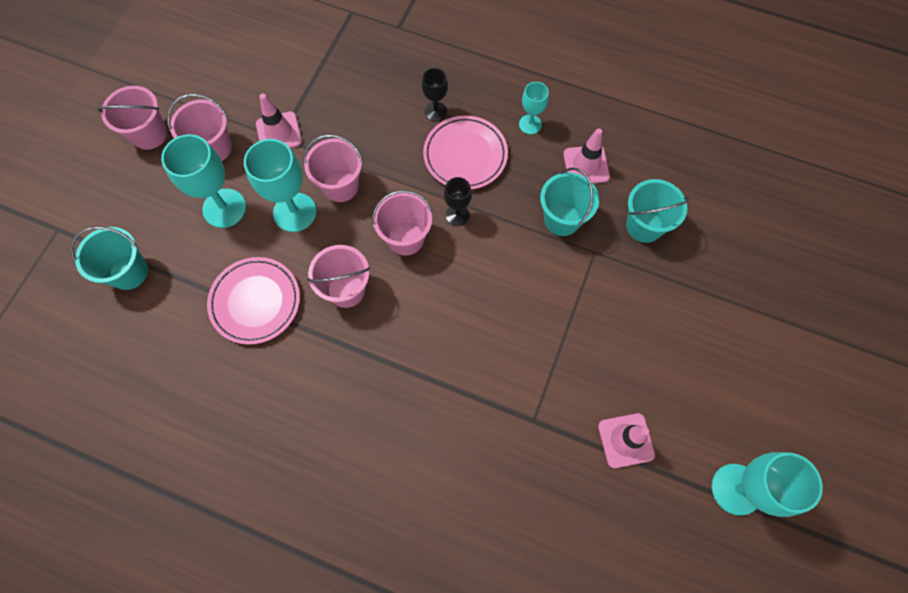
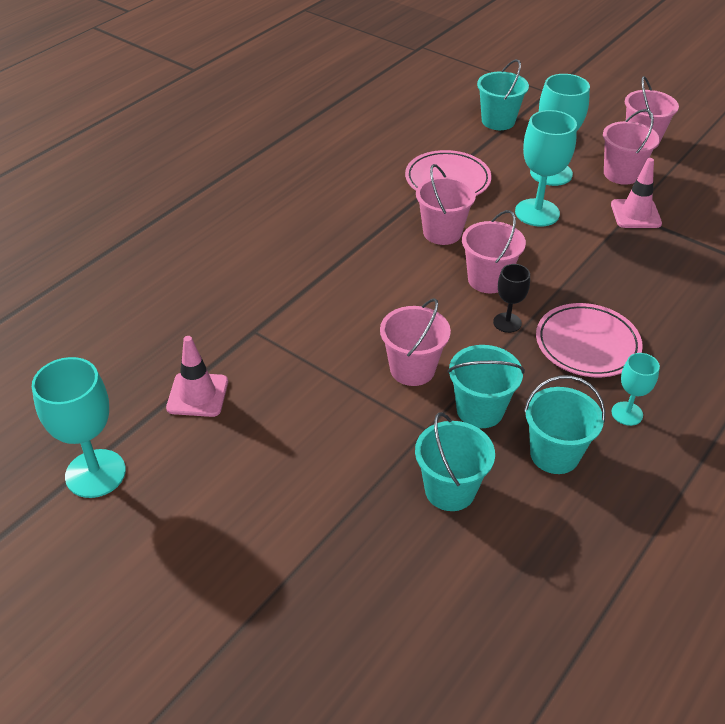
camera: 105 degrees right, 25 degrees down
pink bucket [303,134,363,202] -> pink bucket moved to [380,298,451,386]
black goblet [422,68,448,121] -> none
pink traffic cone [563,128,610,184] -> turquoise bucket [524,375,605,474]

